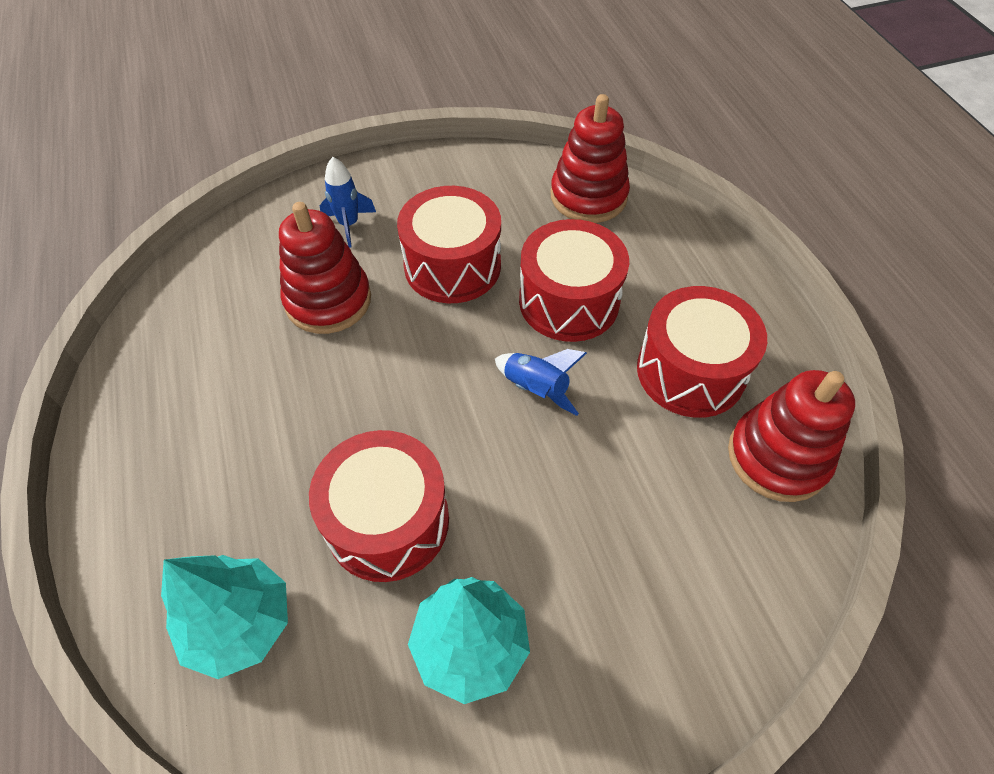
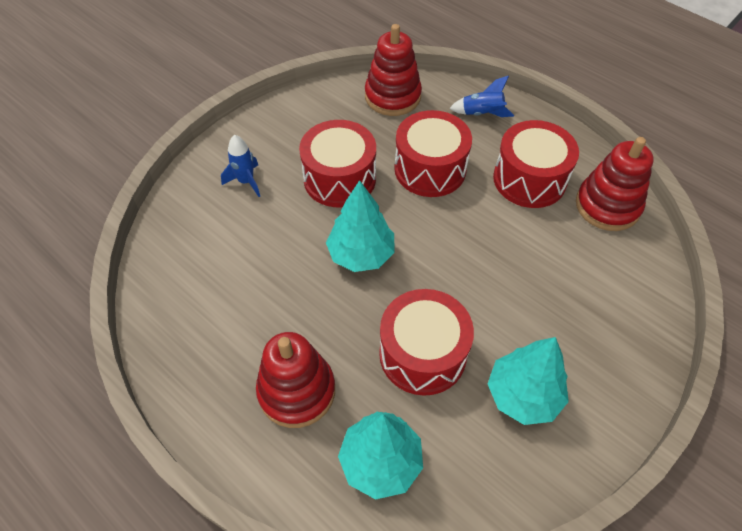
camera: 30 degrees left, 0 degrees up
red stacking toy [279,202,371,334] -> red stacking toy moved to [256,332,335,428]
blue rocket [495,349,587,416] -> blue rocket moved to [449,76,514,117]
none -> turquoise tree [326,180,395,272]

